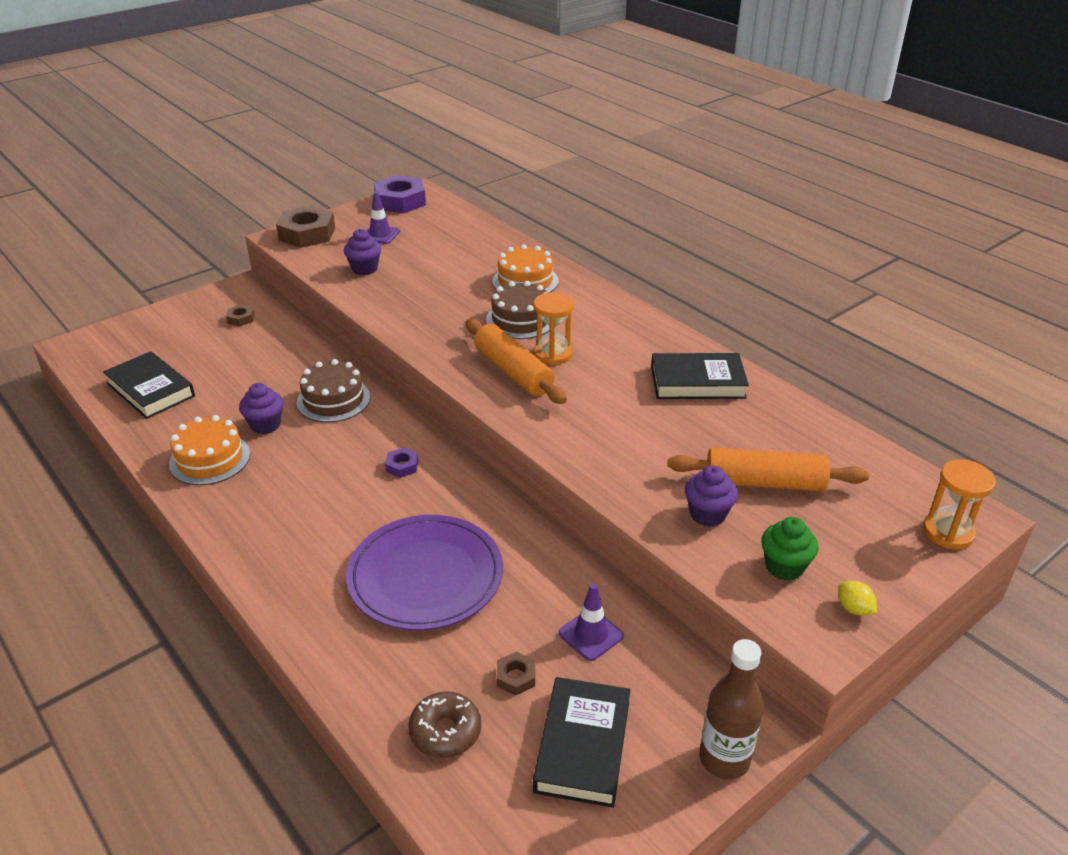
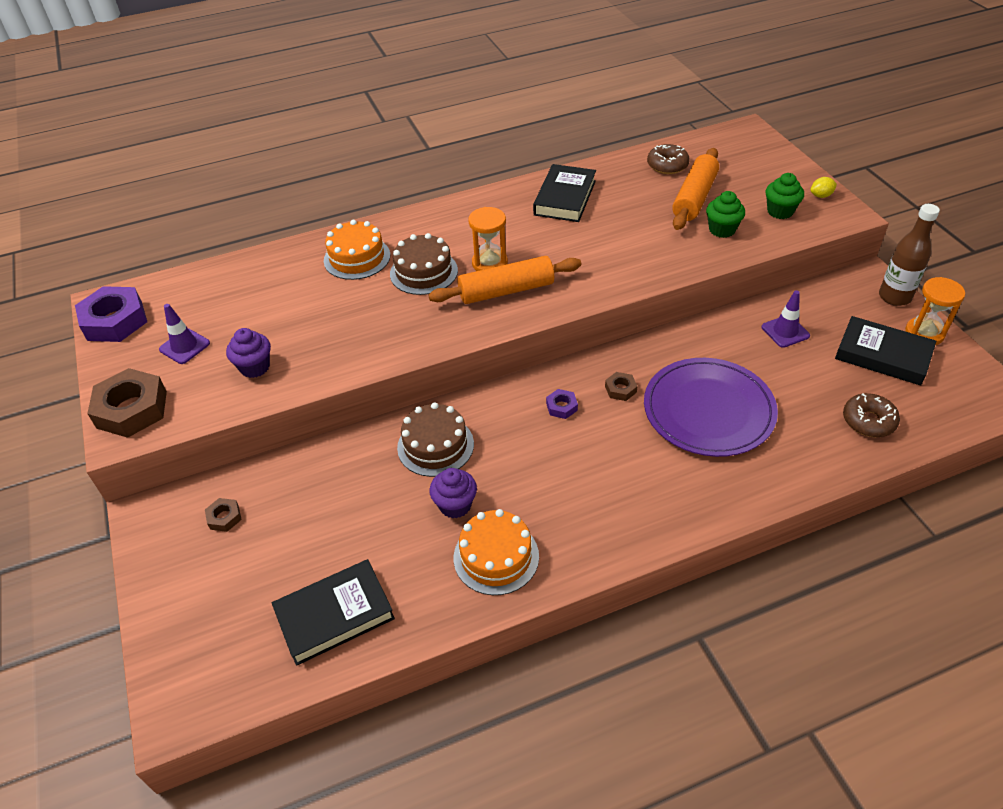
camera: 70 degrees left, 10 degrees up
brown nut [497,652,535,695] -> brown nut moved to [605,372,638,401]
purple cupcake [685,466,738,527] -> green cupcake [706,191,745,238]
orange hourglass [923,459,996,549] -> orange hourglass moved to [905,277,965,345]
none -> brown donut [647,144,690,174]

